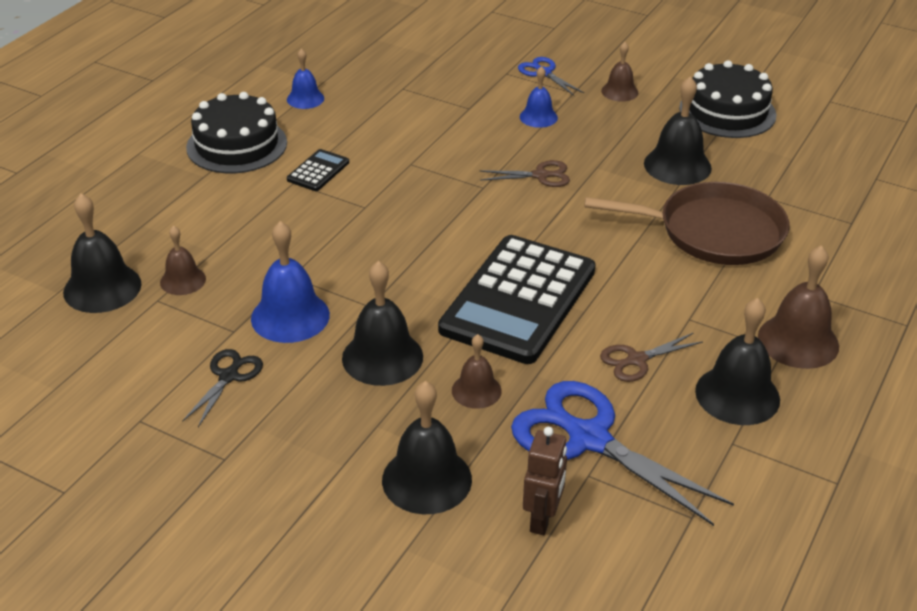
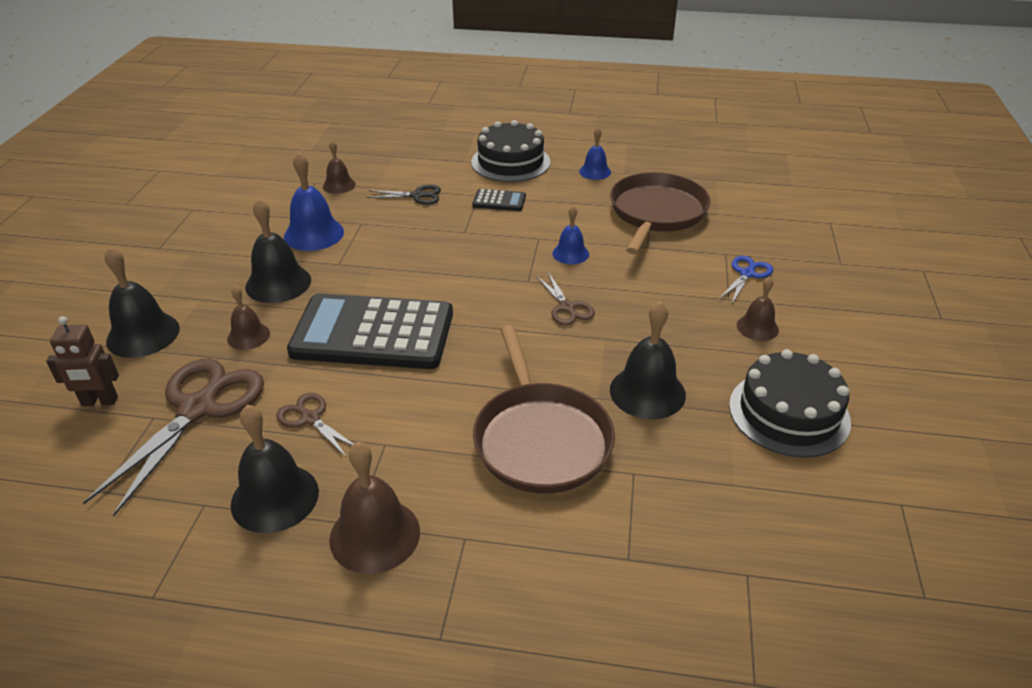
camera: 70 degrees right, 0 degrees up
black bell [63,193,141,313] -> none
black scissors [182,349,263,427] -> black scissors moved to [367,185,441,205]
blue scissors [511,381,734,526] -> brown scissors [83,359,264,516]
blue bell [520,66,558,128] -> blue bell moved to [552,206,589,264]
none -> brown pan [610,172,711,254]

